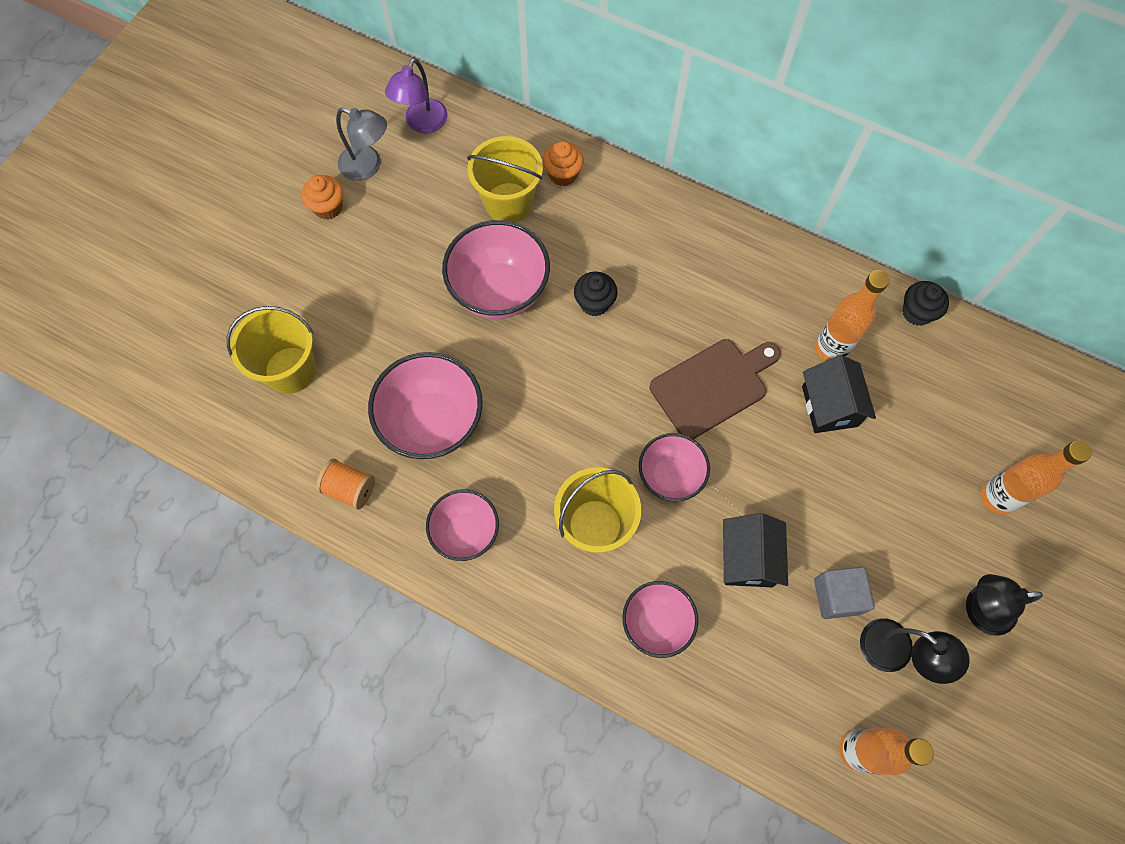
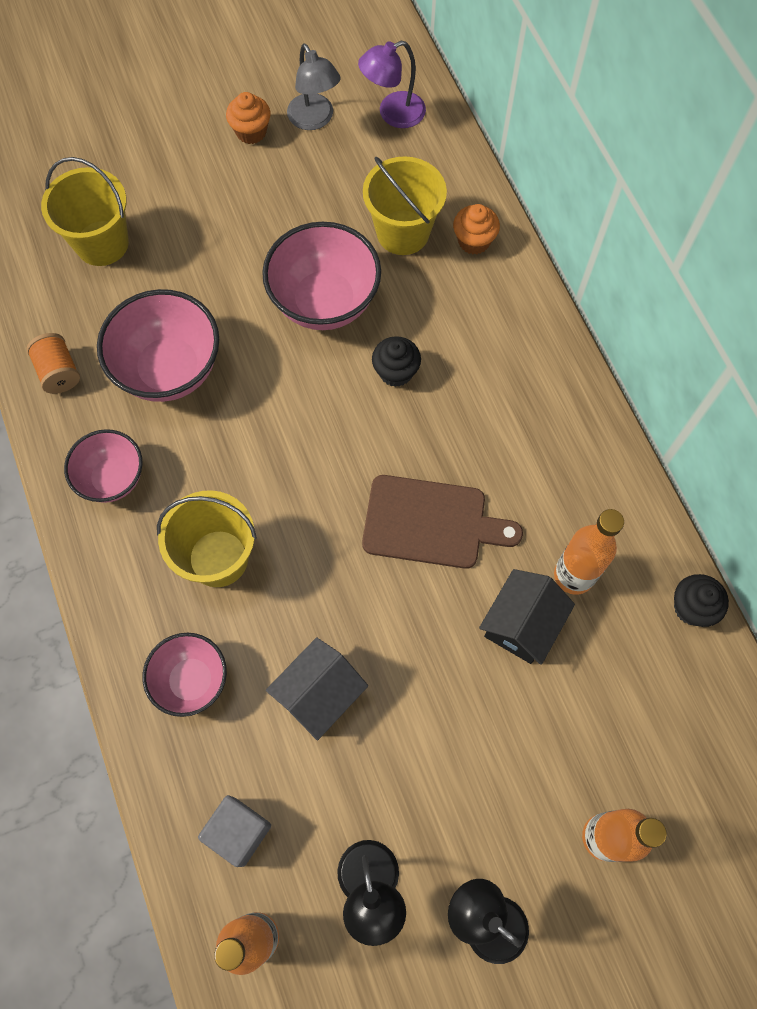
camera: 40 degrees right, 0 degrees up
pink bowl [639,433,710,502] -> none
black house [723,513,788,587] -> grey house [266,637,368,740]
grey cube [814,567,875,619] -> grey cube moved to [198,795,271,867]

